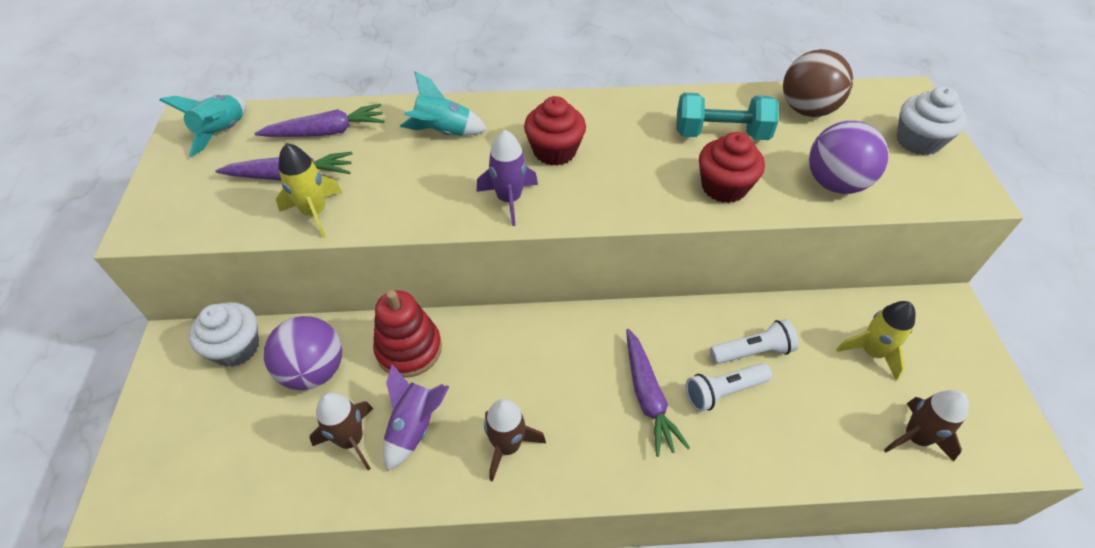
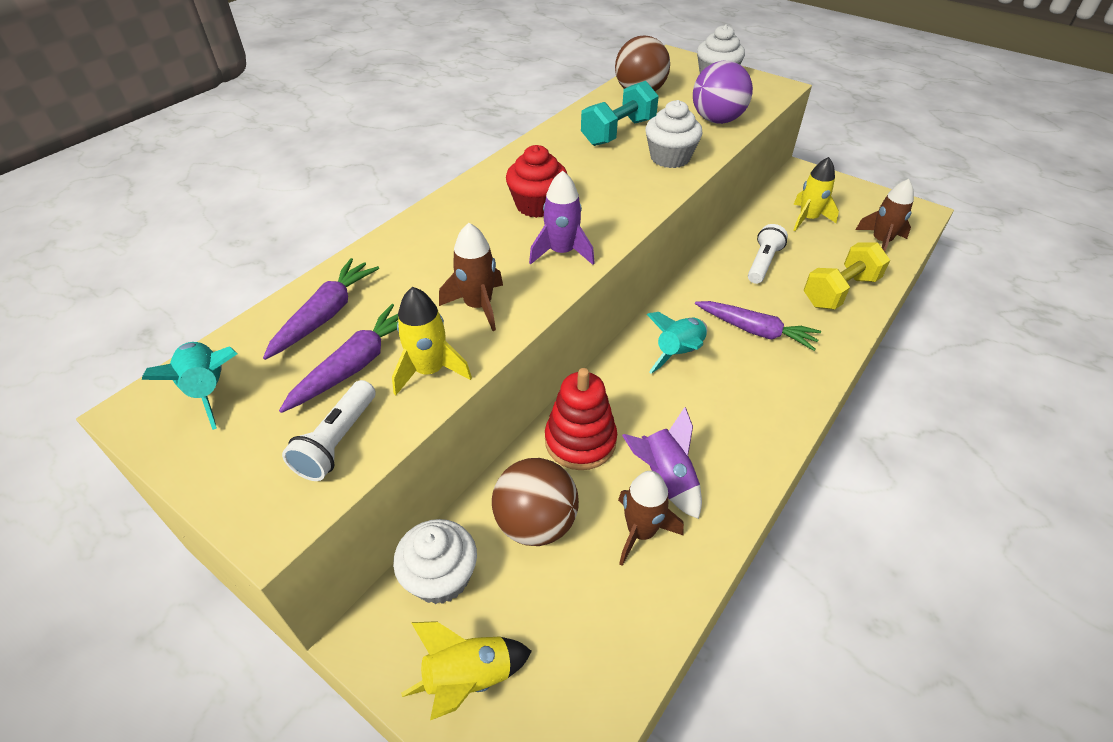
camera: 50 degrees left, 5 degrees down
purple ball [264,316,342,390] -> brown ball [492,458,579,546]
turquoise rocket [400,72,487,136] -> turquoise rocket moved to [646,312,707,374]
brown rocket [484,399,546,482] -> brown rocket moved to [439,223,503,331]
white flashlight [686,363,772,412] -> white flashlight moved to [282,380,376,481]
red cupcake [699,132,765,203] -> white cupcake [646,100,703,168]
none -> yellow rocket [401,621,532,720]
none -> yellow dumbbell [804,242,890,309]

